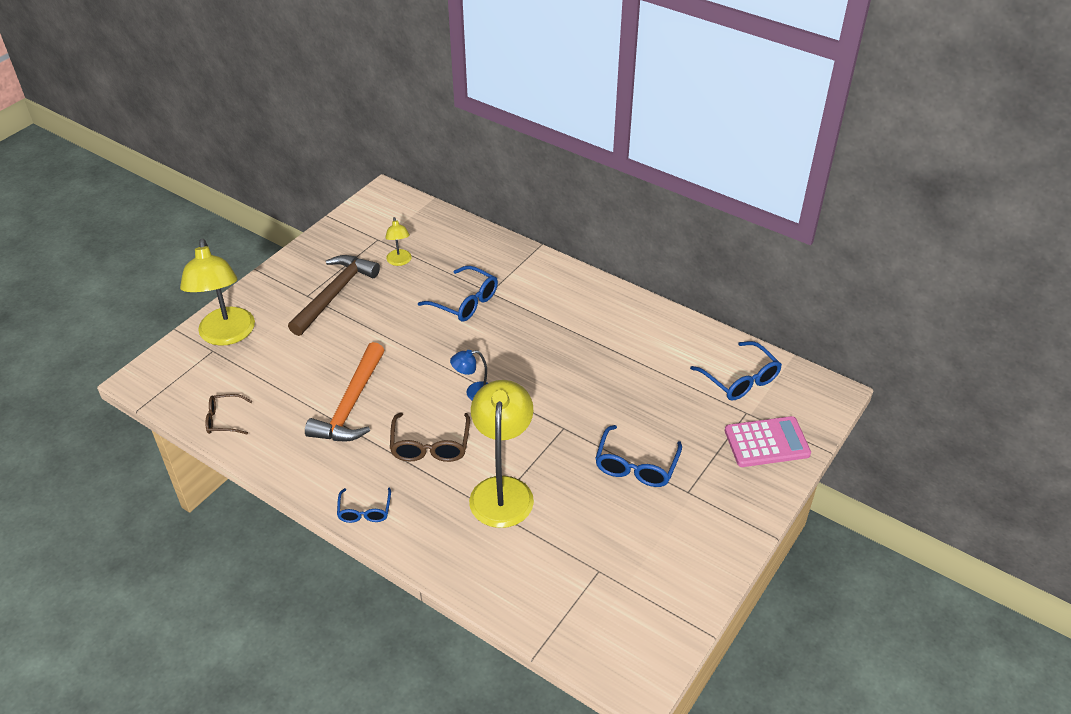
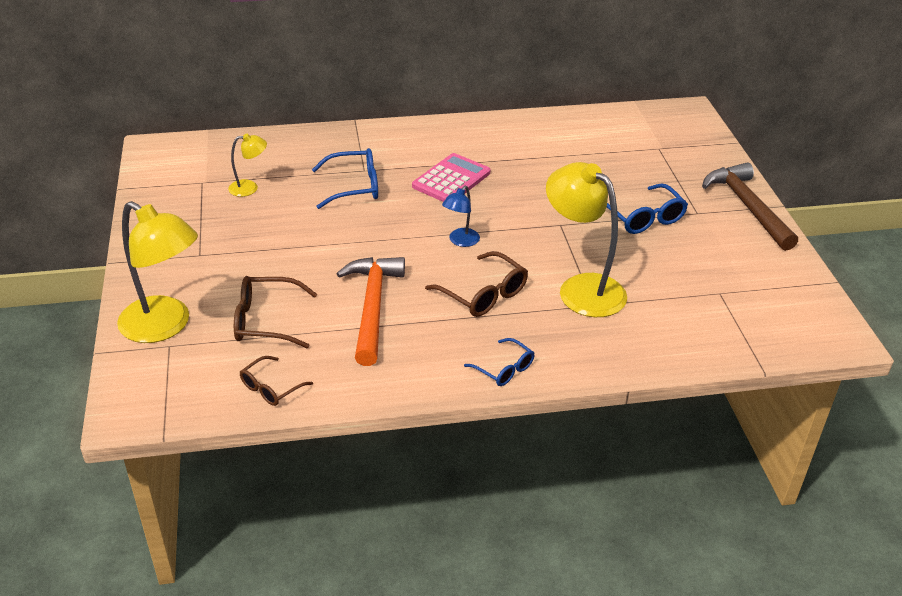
camera: 45 degrees left, 5 degrees down
brown hammer [288,255,380,336] -> brown hammer moved to [702,162,798,251]
orange hammer [305,342,384,441] -> orange hammer turned 150 degrees counterclockwise [336,257,405,366]
yellow lamp [385,217,412,266] -> yellow lamp turned 45 degrees counterclockwise [228,134,267,197]
blue glasses [690,341,782,401] -> none
pink calculator [725,416,811,467] -> pink calculator moved to [412,153,490,202]
none -> brown glasses [234,276,317,348]

